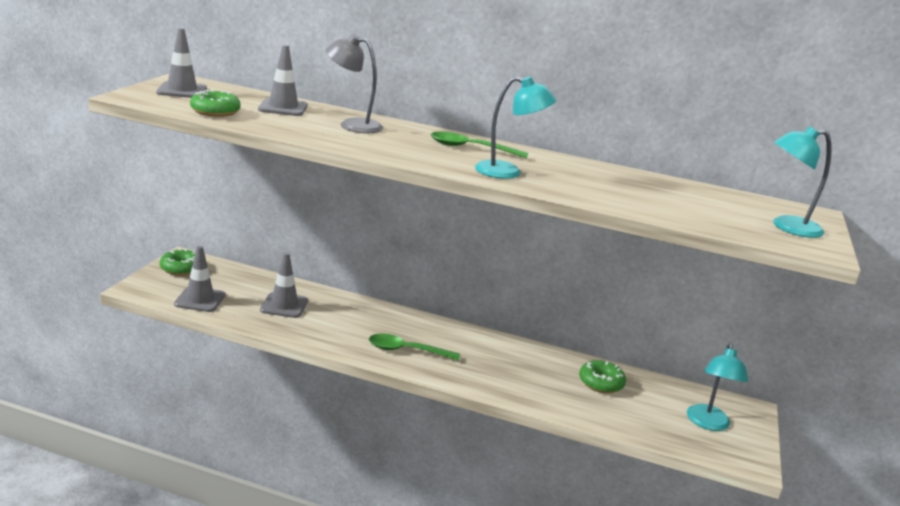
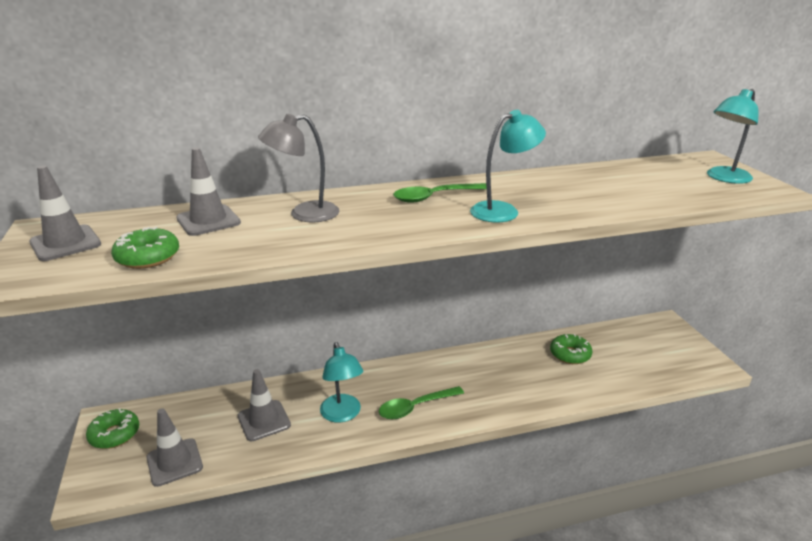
camera: 30 degrees left, 5 degrees up
turquoise lamp [687,344,748,431] -> turquoise lamp moved to [320,342,363,423]

